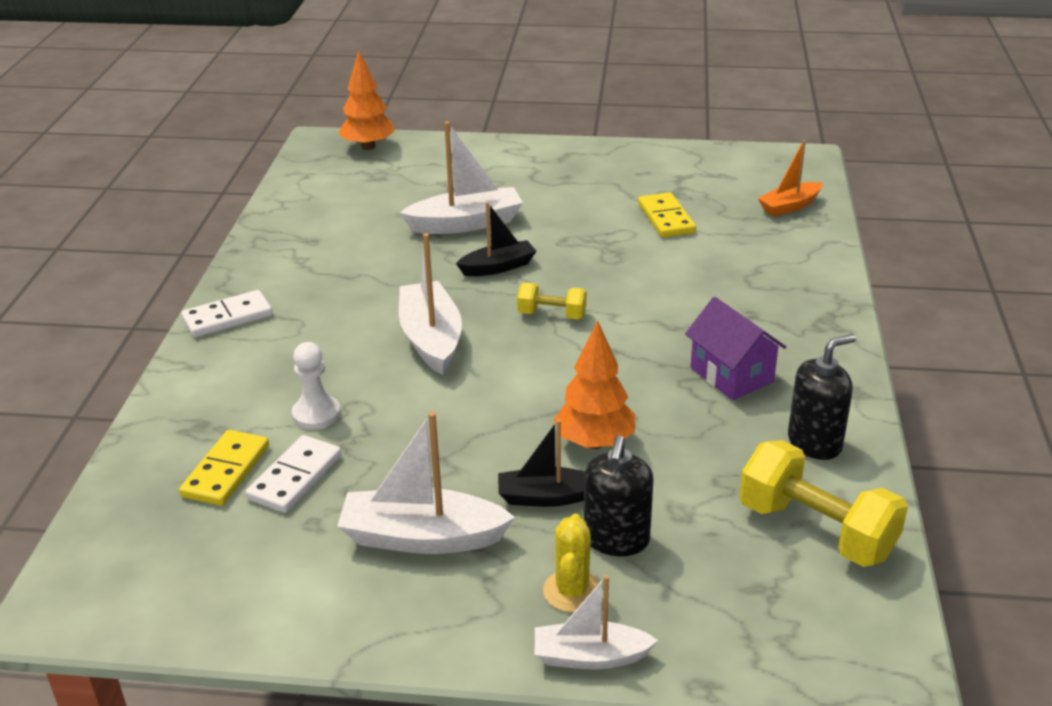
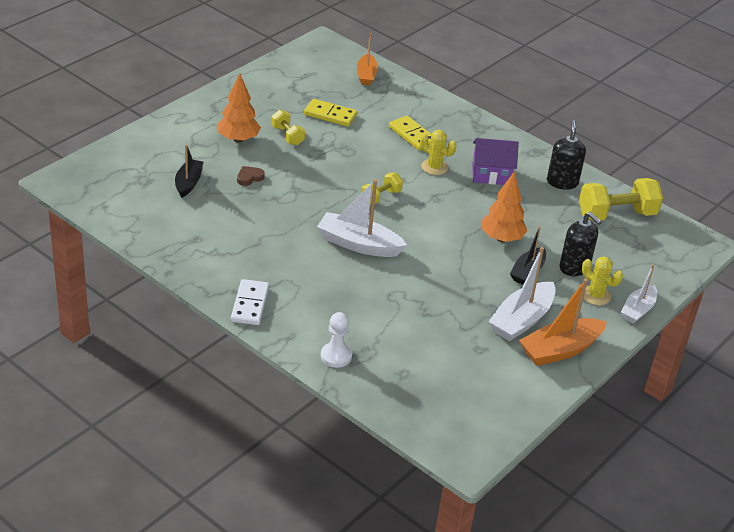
camera: 60 degrees left, 5 degrees up
yellow domino [179,430,269,506] -> yellow domino moved to [389,116,432,151]
white domino [245,435,342,513] -> none
white pawn [292,342,340,430] -> white pawn moved to [321,312,352,368]
orange tree [338,50,395,150] -> orange tree moved to [218,73,261,143]
white boat [399,122,523,234] -> brown heart [237,166,265,186]
black boat [456,202,536,276] -> black boat moved to [175,144,203,198]
none -> yellow dumbbell [271,110,305,146]
none -> yellow cactus [420,130,456,175]
none -> orange boat [519,278,607,366]

